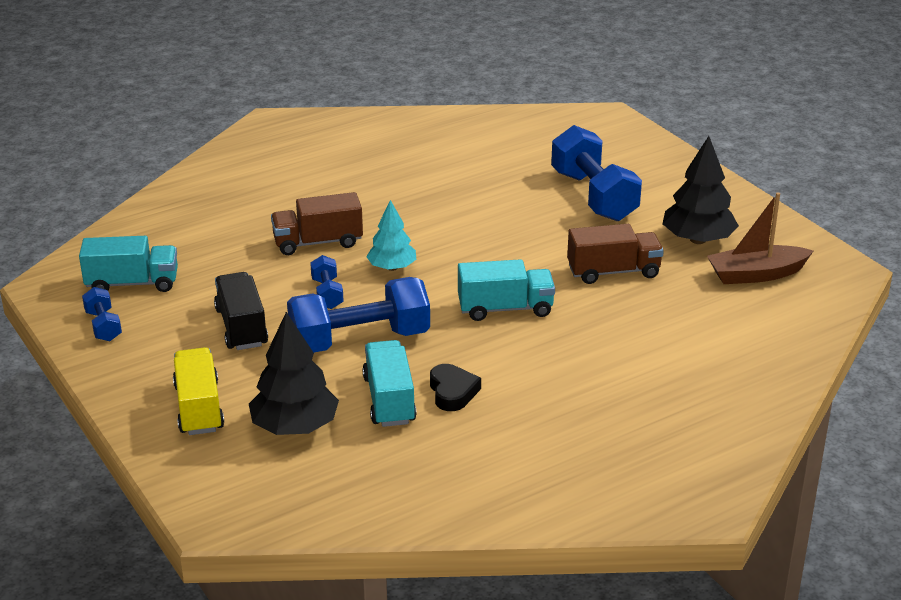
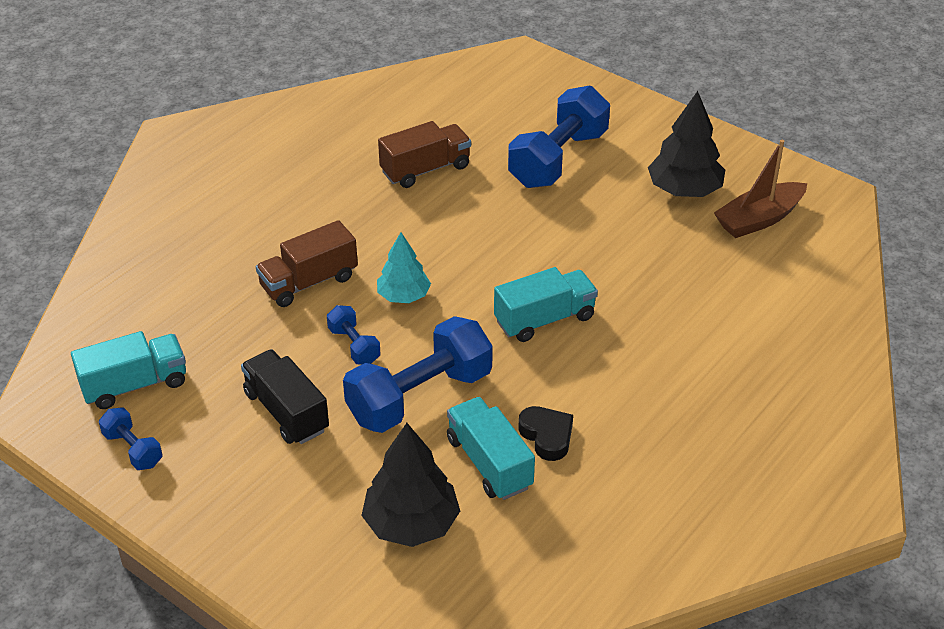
camera: 20 degrees left, 10 degrees up
yellow truck [173,347,224,435] -> none
blue dumbbell [551,125,642,221] -> blue dumbbell turned 75 degrees clockwise [508,86,610,188]
brown truck [567,224,664,284] -> brown truck moved to [378,121,471,188]

